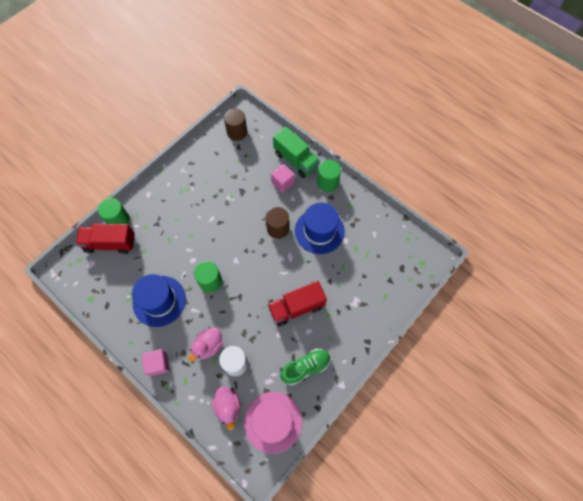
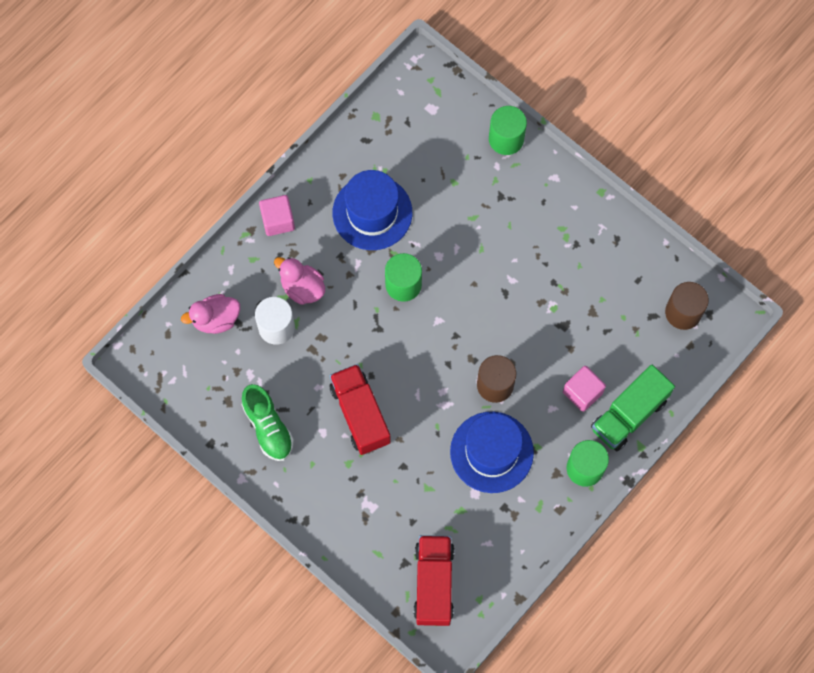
camera: 90 degrees right, 5 degrees up
red truck [76,224,135,254] -> red truck moved to [414,535,454,626]
pink hat [244,392,302,454] -> none

